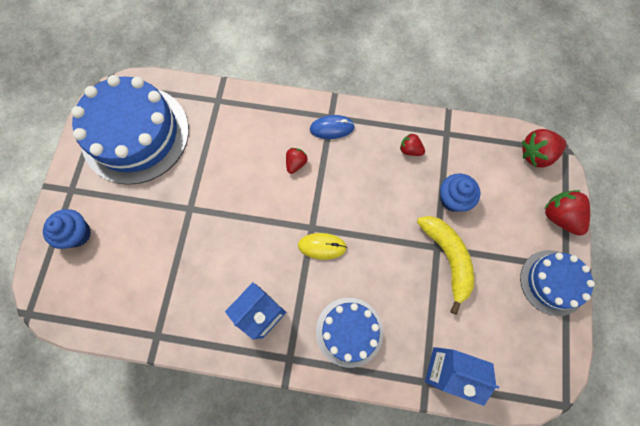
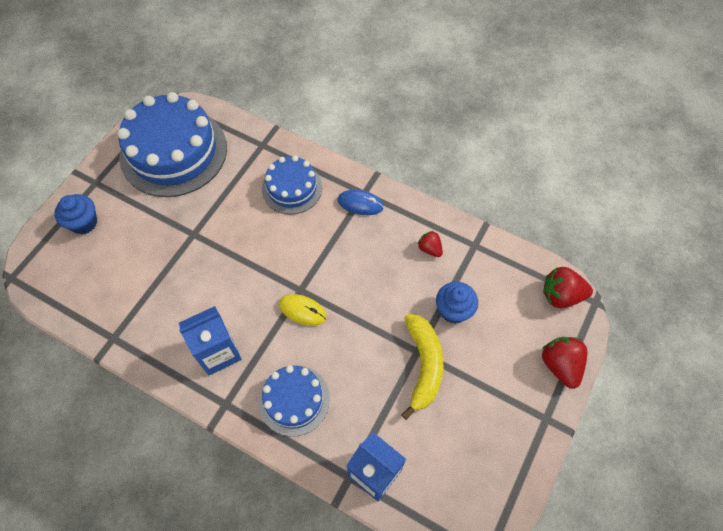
camera: 20 degrees right, 10 degrees down
red strawberry [286,148,307,174] -> none
blue cake [520,250,595,316] -> blue cake moved to [262,155,322,214]

